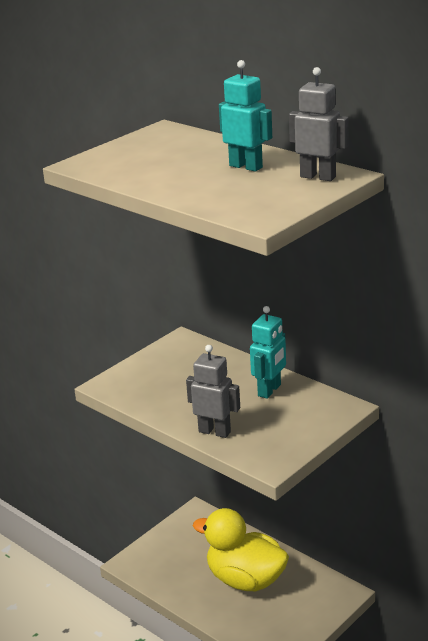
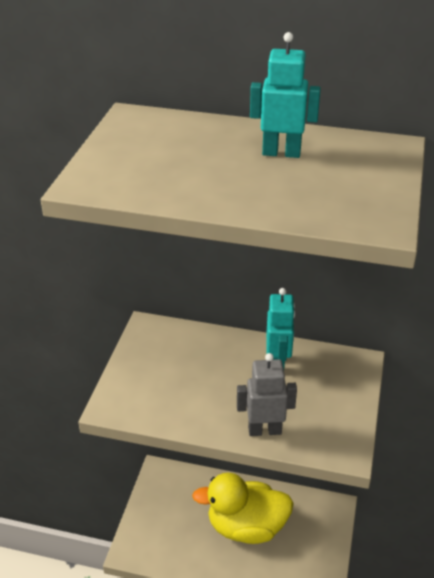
camera: 30 degrees left, 10 degrees up
grey robot [289,67,349,181] -> none

